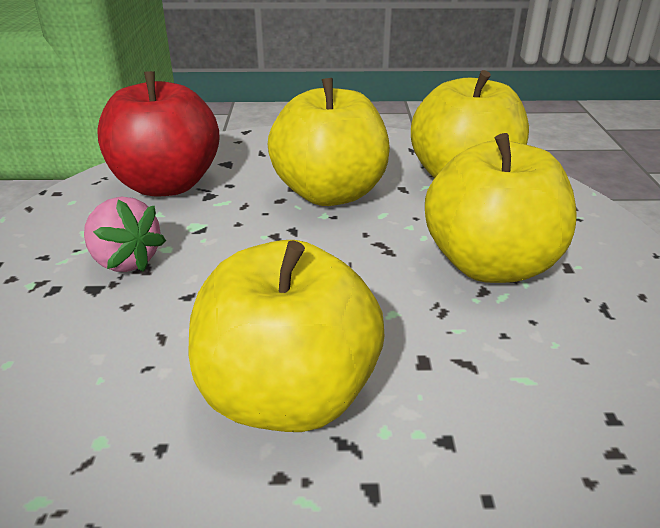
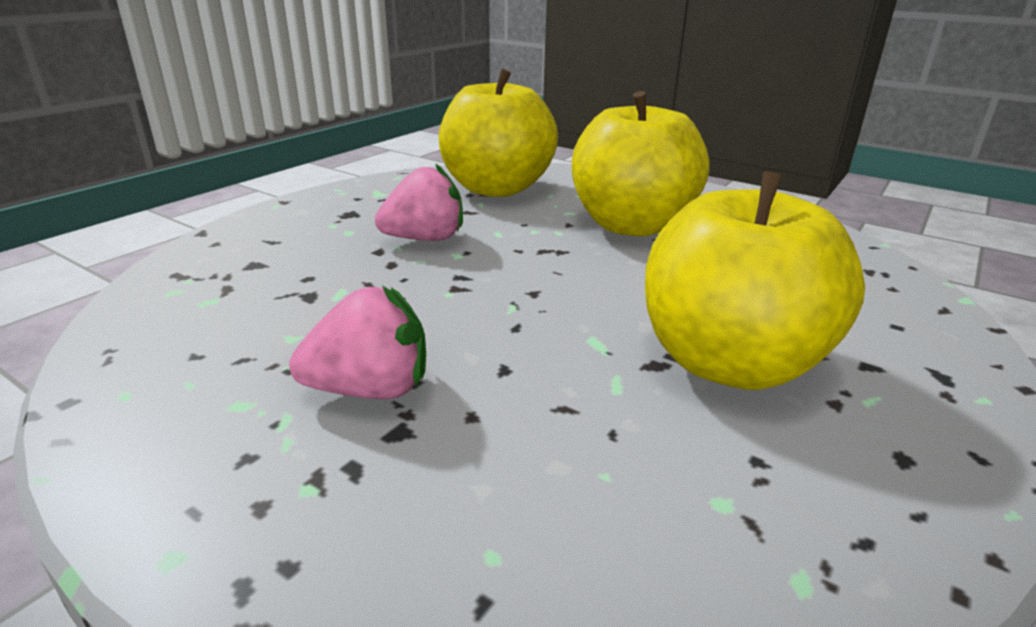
camera: 55 degrees left, 5 degrees down
red apple [98,71,220,196] -> none
yellow apple [267,78,390,206] -> pink strawberry [375,163,463,241]

